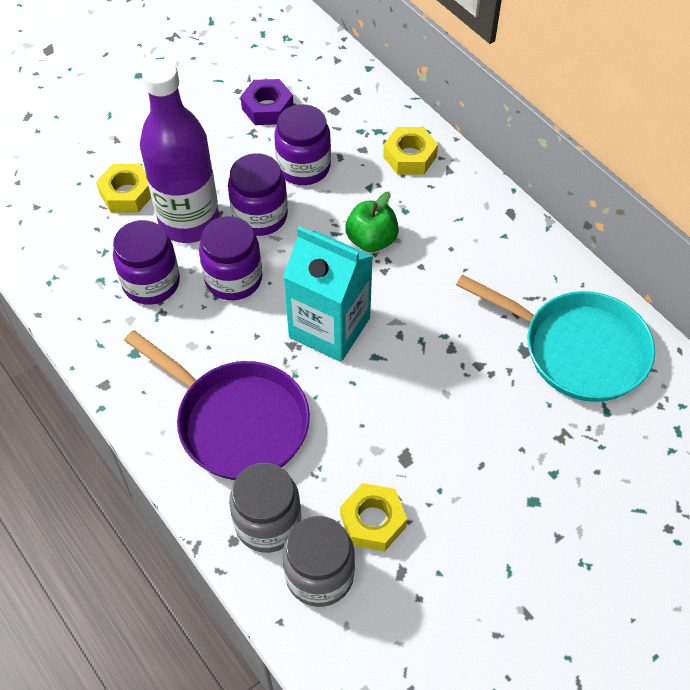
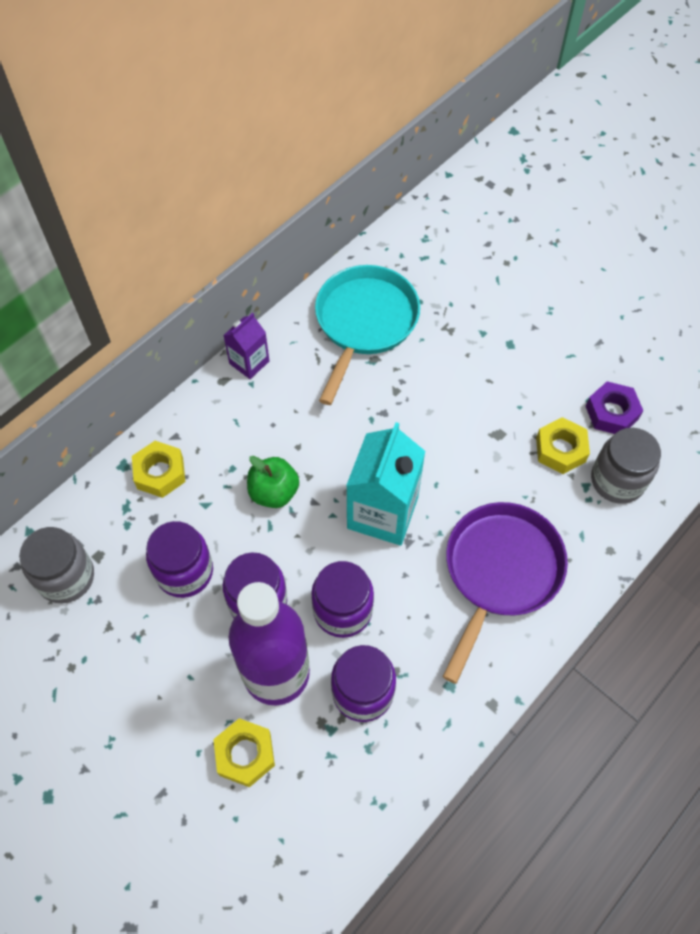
camera: 100 degrees left, 5 degrees up
grey jar [229,463,301,553] -> grey jar moved to [19,527,94,603]
purple nut [240,79,294,125] -> purple nut moved to [586,381,643,434]
none -> purple carton [223,313,269,379]

